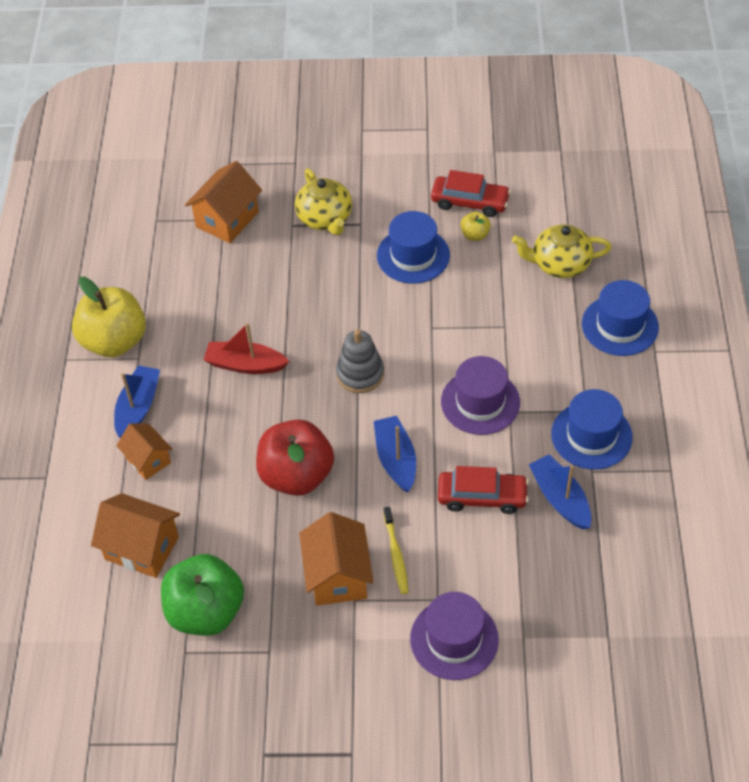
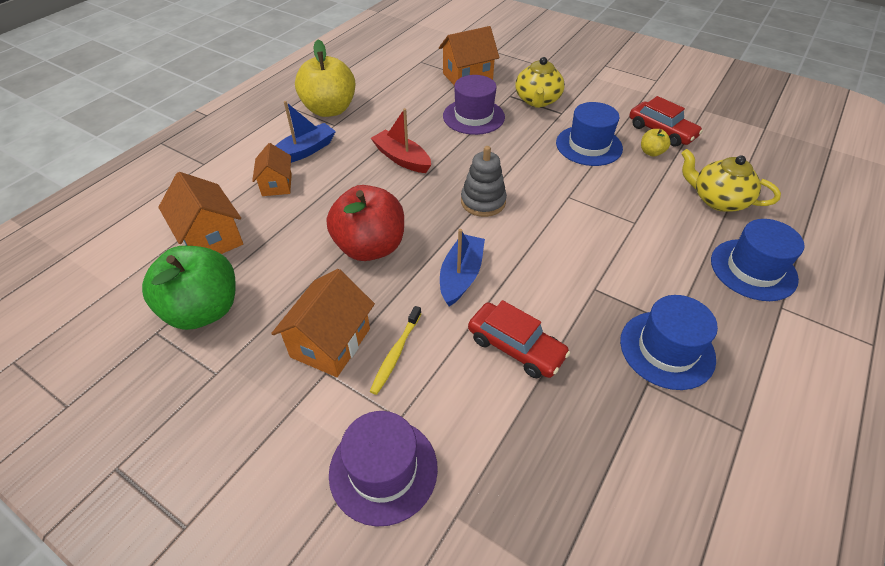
camera: 30 degrees right, 5 degrees down
purple hat [441,356,520,435] -> purple hat moved to [443,75,505,135]
blue boat [529,454,591,530] -> none

